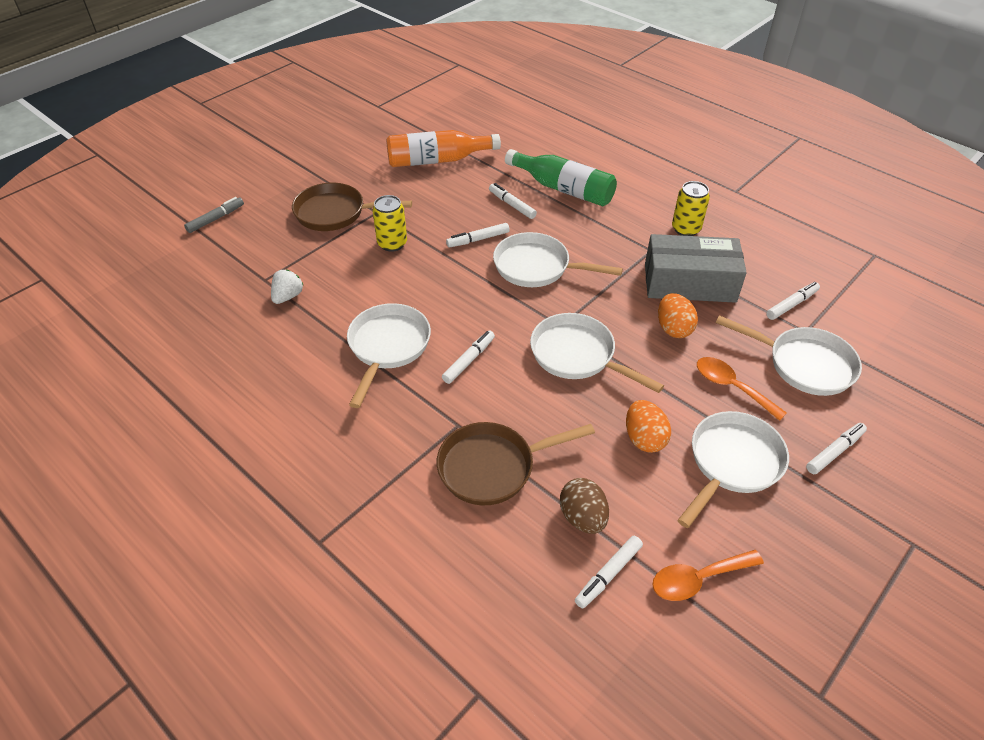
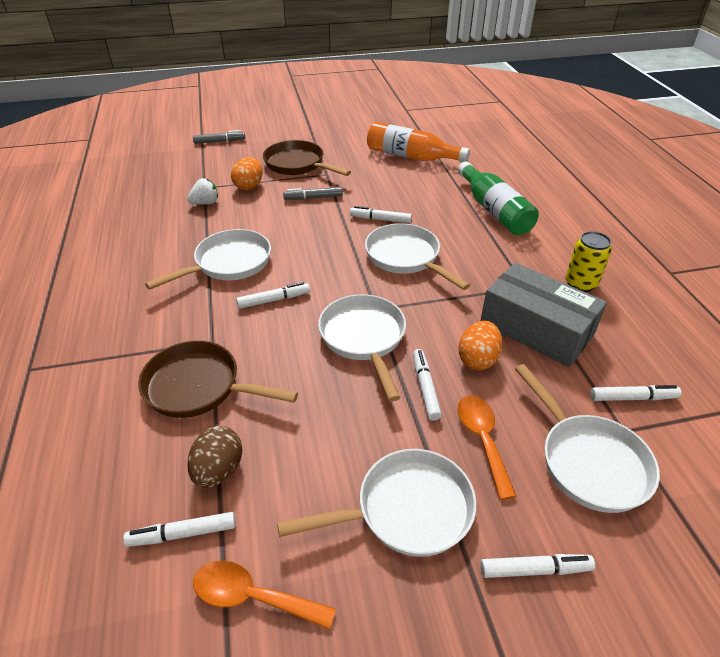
camera: 35 degrees right, 5 degrees down
yellow can [372,195,407,252] -> grey marker [283,187,343,200]
white marker [489,183,537,219] -> white marker moved to [413,349,442,421]
orange egg [626,400,671,453] -> orange egg moved to [231,157,263,190]

